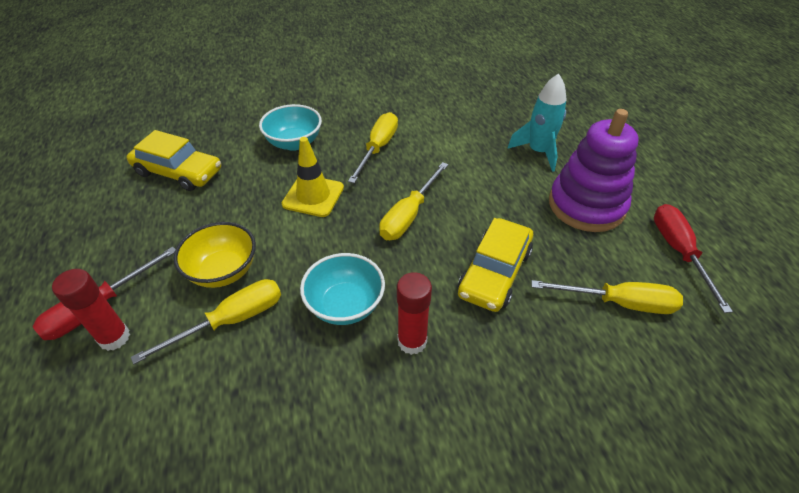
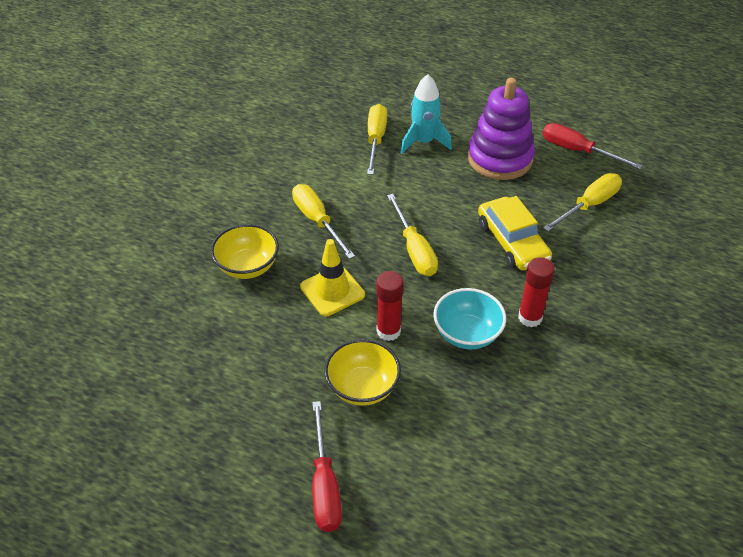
camera: 50 degrees left, 0 degrees up
red glue stick [52,269,130,351] -> red glue stick moved to [376,271,403,341]
yellow car [127,130,221,191] -> none
yellow screwdriver [131,279,281,364] -> yellow screwdriver moved to [367,104,387,175]
turquoise bowl [259,104,322,151] -> yellow bowl [211,224,279,279]

